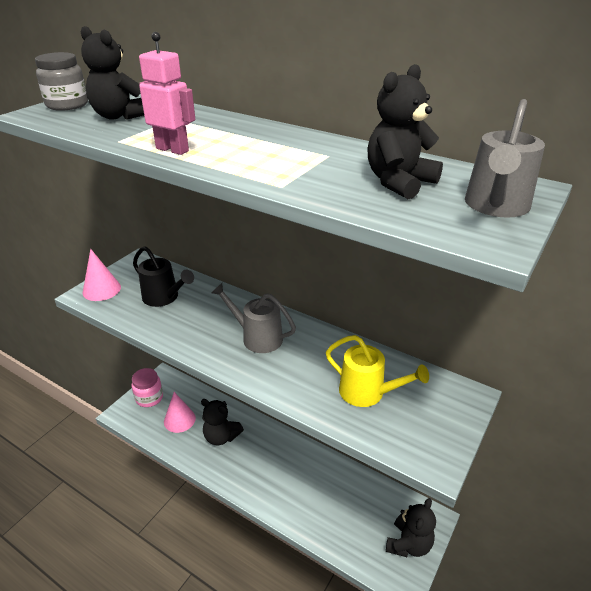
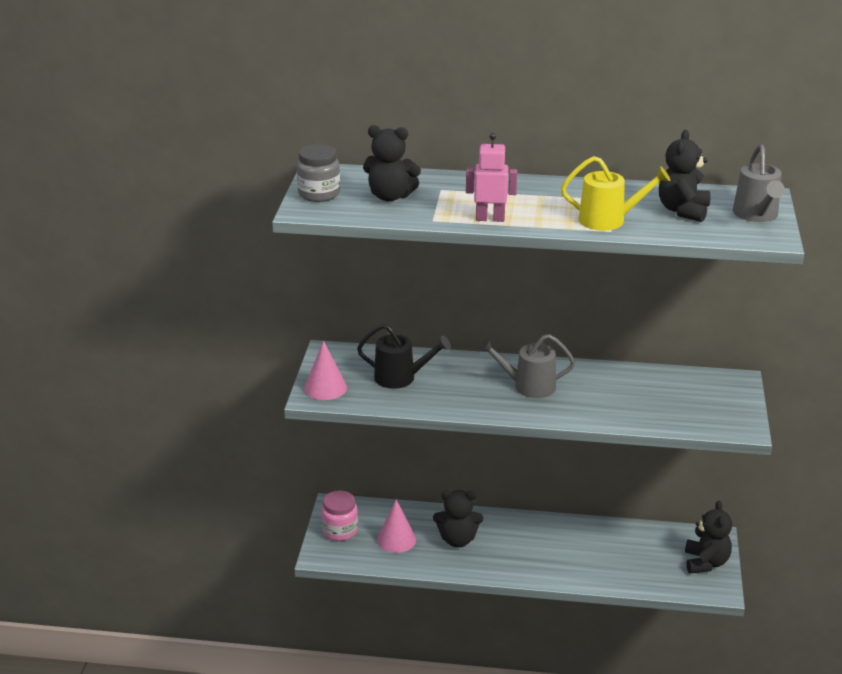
camera: 25 degrees left, 5 degrees down
yellow watering can [326,335,429,407] -> yellow watering can moved to [561,156,670,231]

